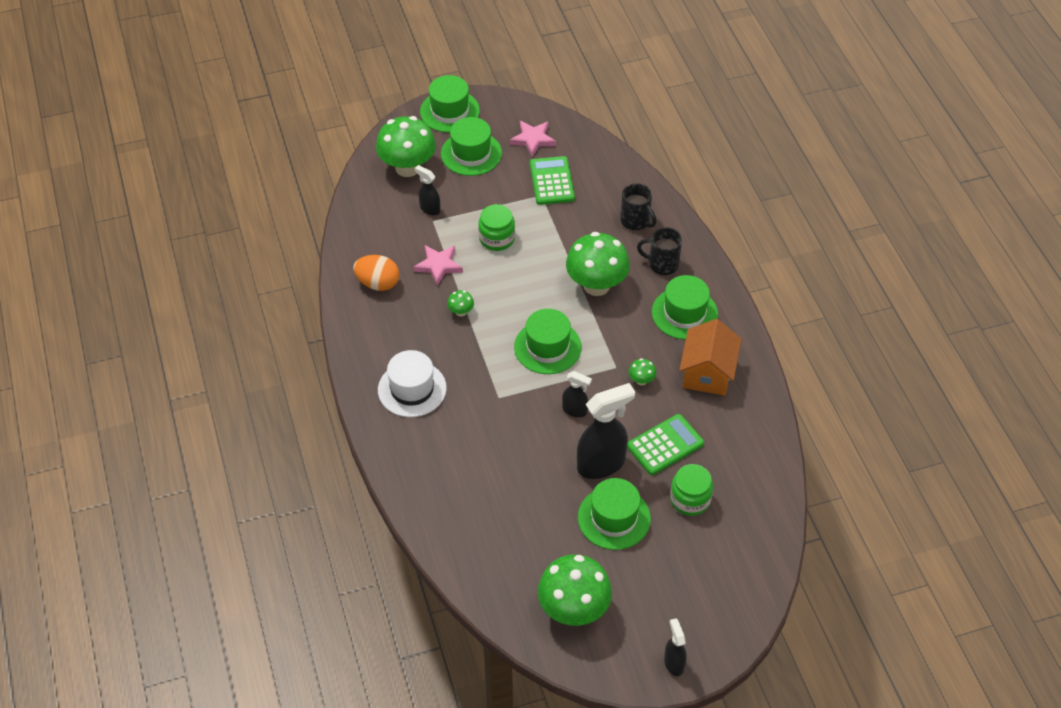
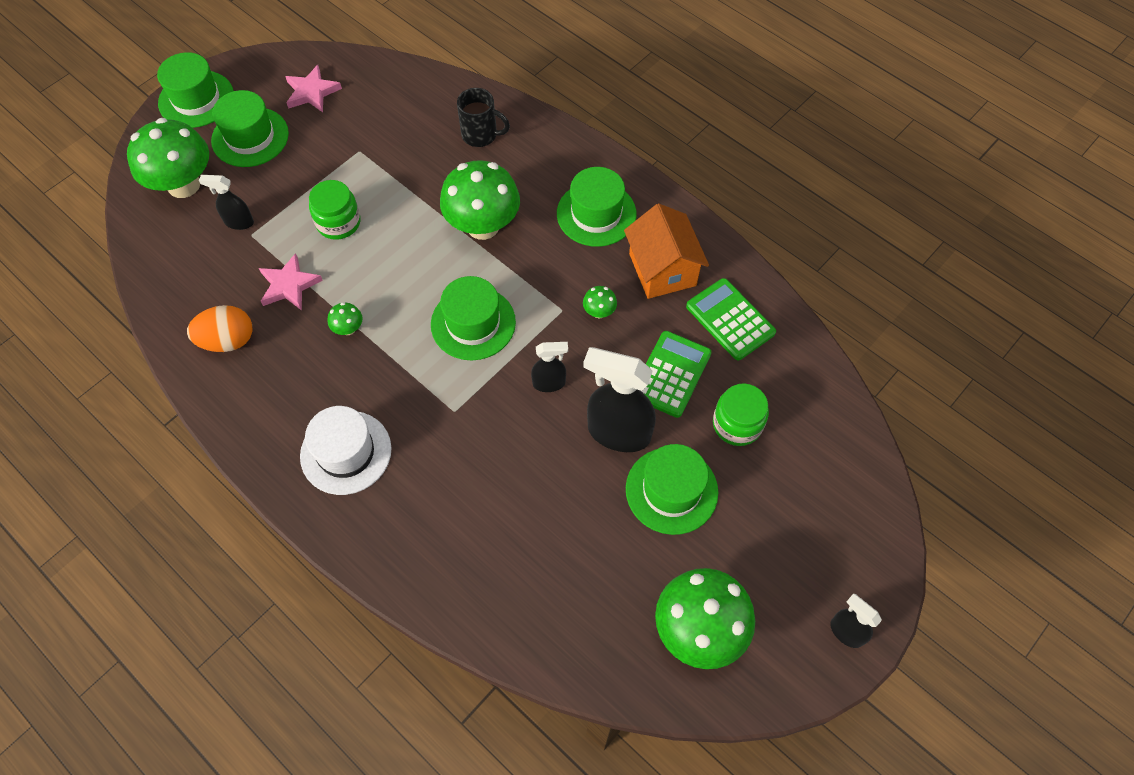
camera: 30 degrees left, 10 degrees up
green calculator [530,156,575,205] -> green calculator moved to [686,278,776,360]
black spray bottle [577,383,635,479] -> black spray bottle turned 105 degrees counterclockwise [583,347,656,452]
black mug [637,227,682,275] -> none

